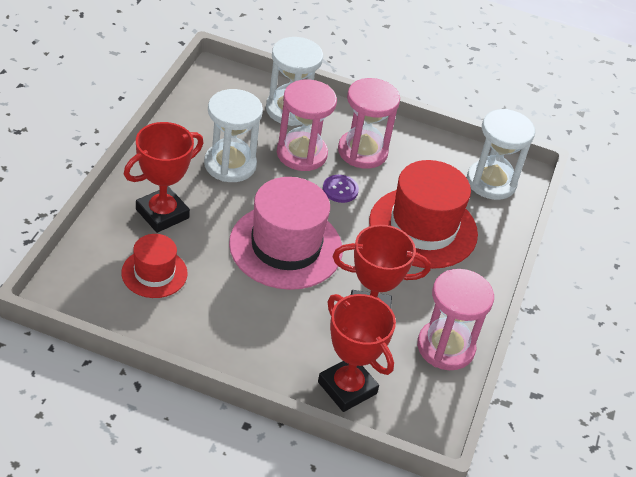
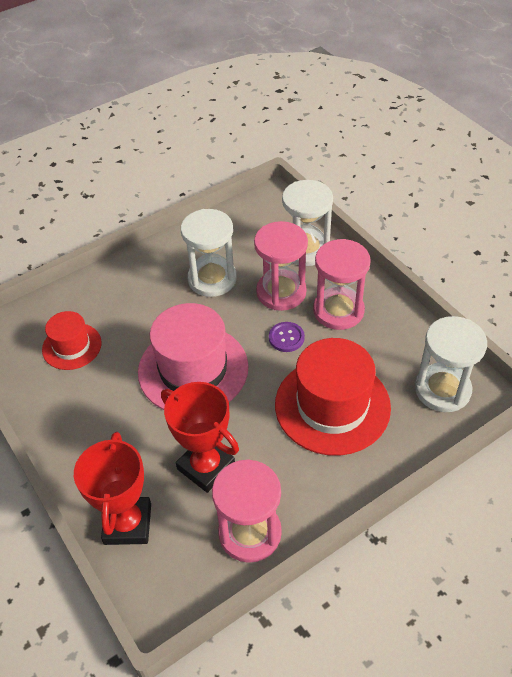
camera: 45 degrees right, 5 degrees up
red trophy [124,122,204,233] -> none

